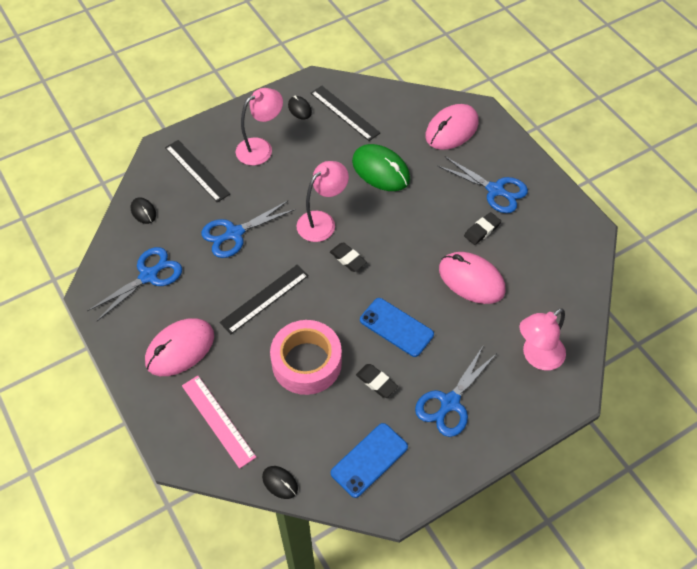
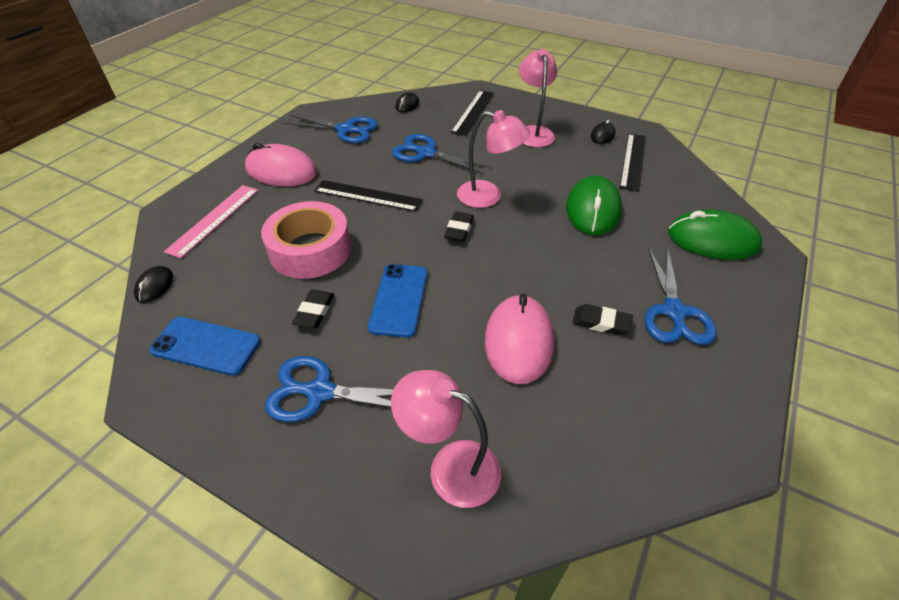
camera: 60 degrees right, 10 degrees down
pink lamp [236,88,283,165] -> pink lamp turned 120 degrees counterclockwise [519,49,557,147]
pink mouse [425,104,479,150] -> green mouse [668,210,762,260]

